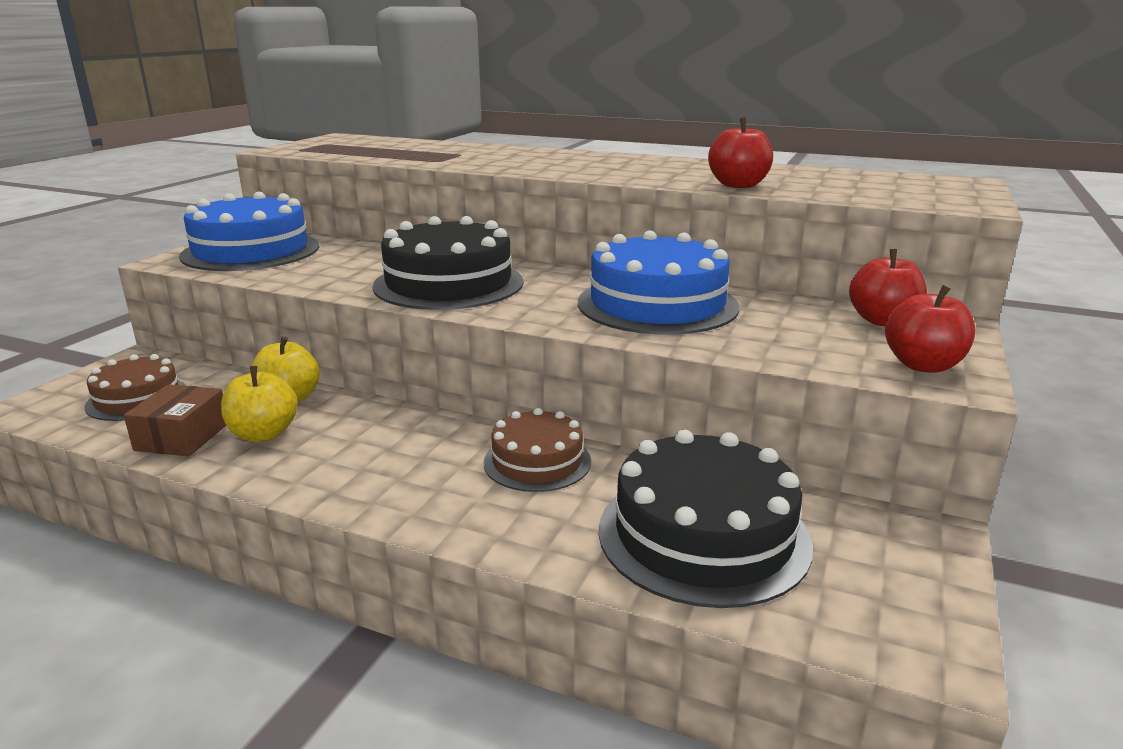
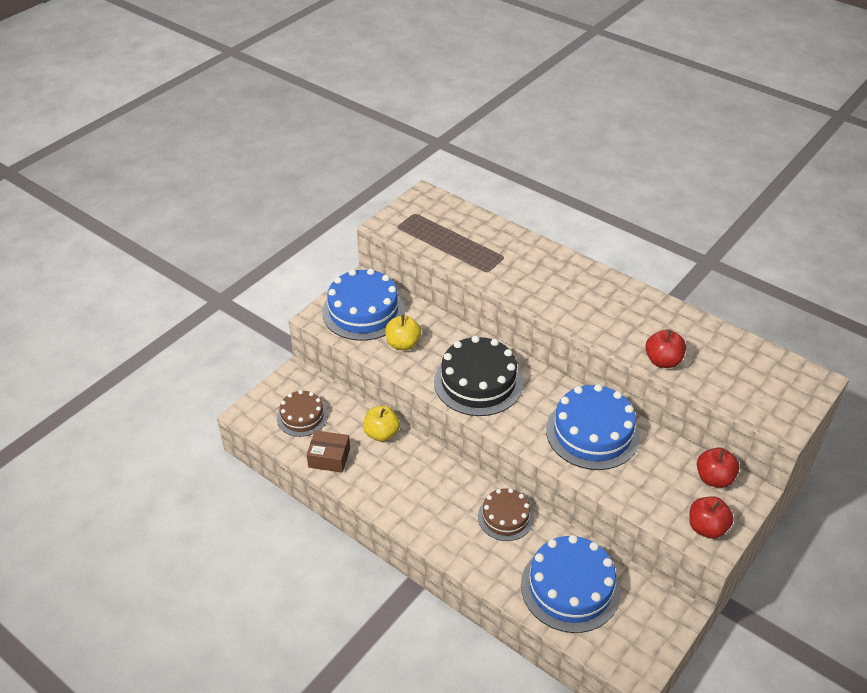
camera: 15 degrees right, 20 degrees up
brown box [124,384,226,457] -> brown box turned 75 degrees clockwise [306,430,350,473]
yellow apple [221,366,298,442] -> yellow apple moved to [385,315,421,350]
black cake [599,429,813,608] -> blue cake [521,535,621,633]

